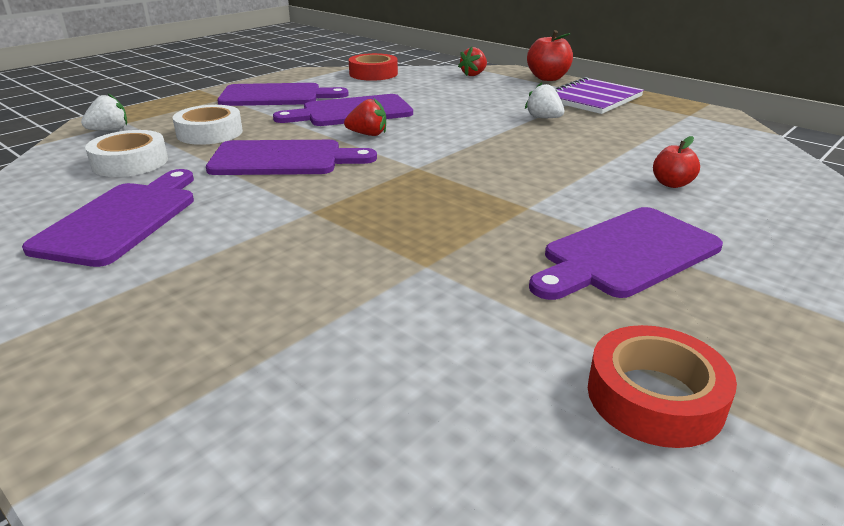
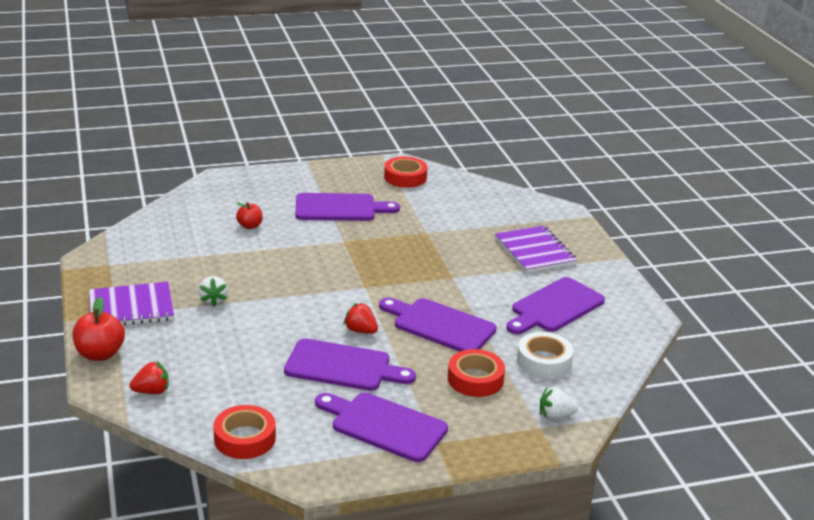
camera: 150 degrees left, 0 degrees up
white tape [173,105,243,145] -> red tape [448,349,505,397]
none -> purple notebook [495,226,577,273]

